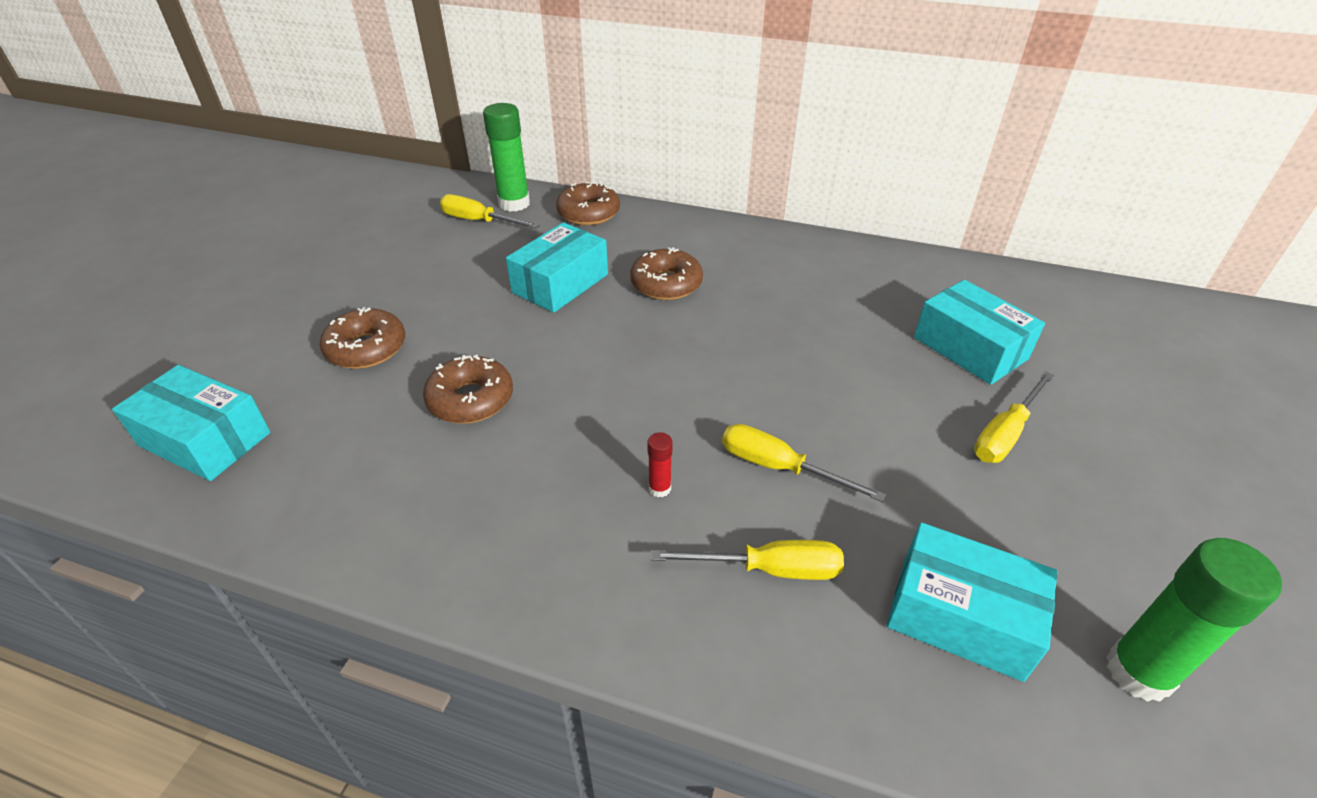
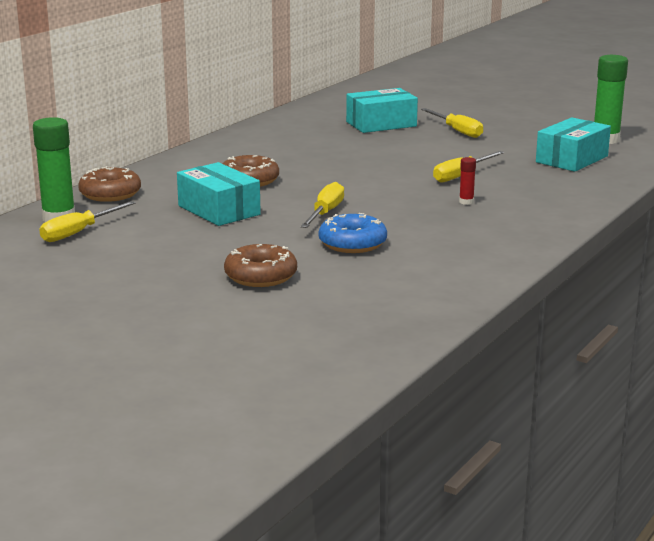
camera: 75 degrees left, 20 degrees down
turquoise box [112,365,270,481] -> none
brown donut [423,355,513,424] -> blue donut [319,213,387,253]
yellow screwdriver [651,540,844,580] -> yellow screwdriver moved to [300,182,344,228]

